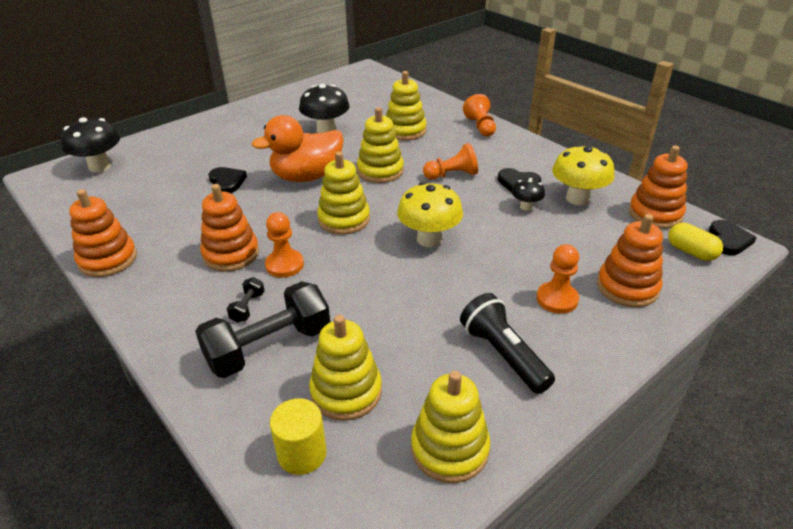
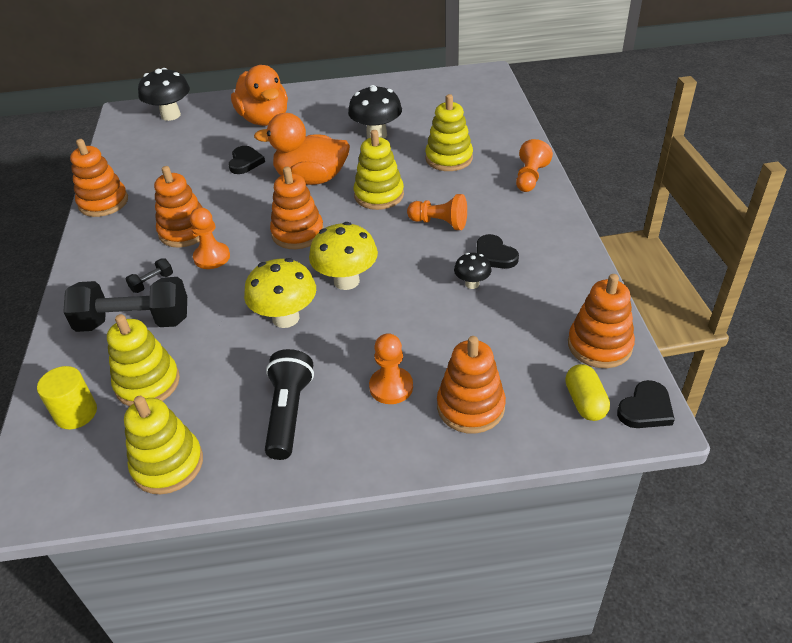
camera: 35 degrees right, 5 degrees up
yellow stacking toy [317,152,370,235] -> orange stacking toy [270,167,324,249]
yellow mushroom [552,144,615,205] -> yellow mushroom moved to [244,258,316,328]
none -> orange duck [231,65,288,126]

